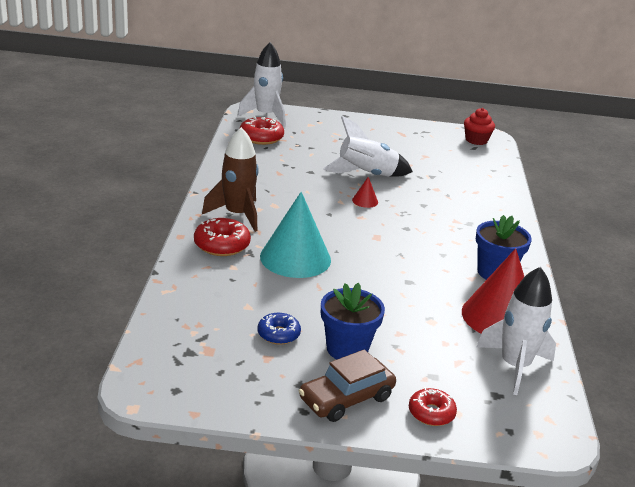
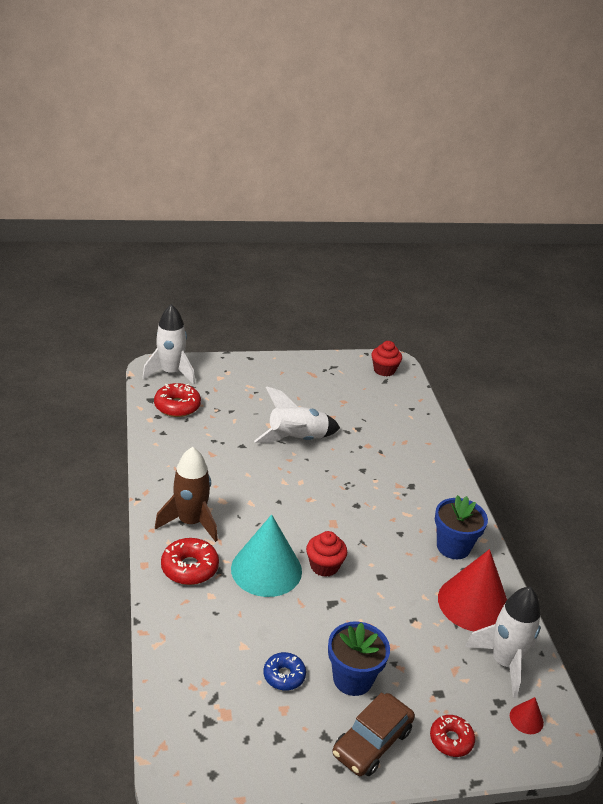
camera: 15 degrees left, 5 degrees up
red cone [352,177,378,208] -> red cone moved to [510,697,544,734]
none -> red cupcake [306,531,347,577]

